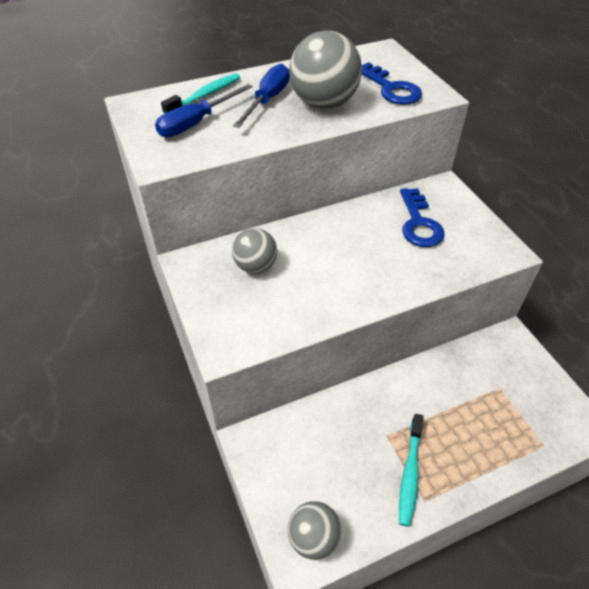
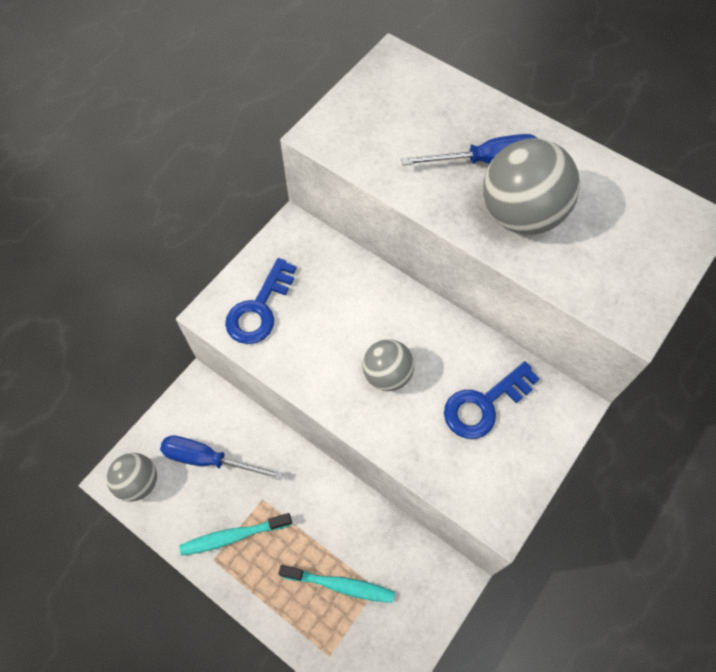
camera: 60 degrees right, 15 degrees up
blue screwdriver [155,84,253,137] -> blue screwdriver moved to [160,435,283,480]
turquoise toothbrush [161,73,240,114] -> turquoise toothbrush moved to [279,565,395,603]
grey ball [232,228,277,274] -> grey ball moved to [362,339,414,391]
blue key [362,62,422,105] -> blue key moved to [225,258,296,344]

